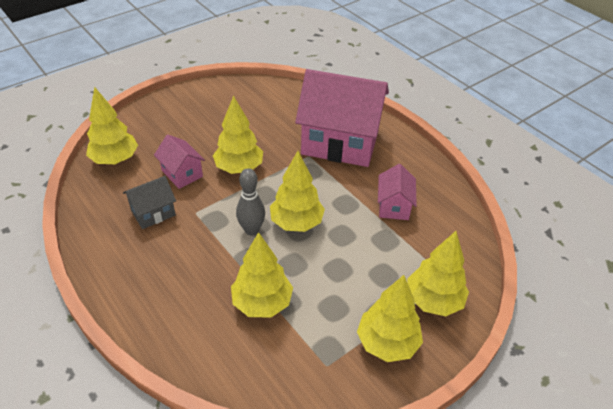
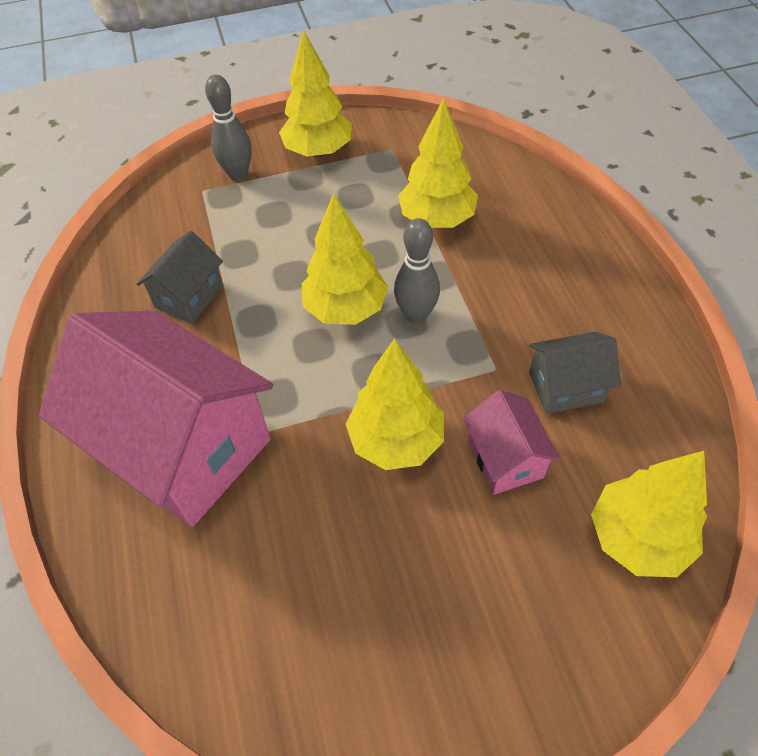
camera: 155 degrees left, 10 degrees up
pink house [378,164,417,220] -> grey house [137,231,224,324]
yellow tree [407,231,469,316] -> grey bowling pin [205,74,252,181]

